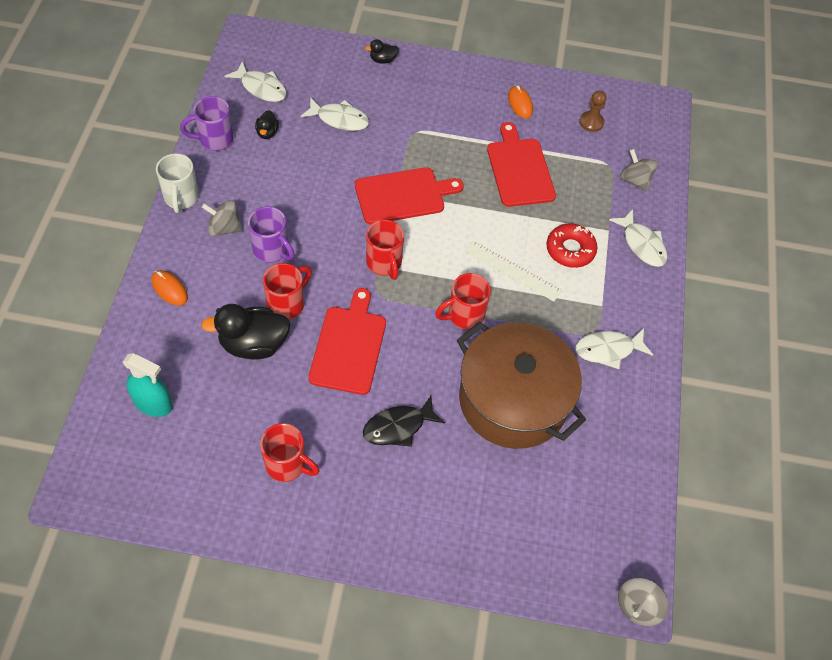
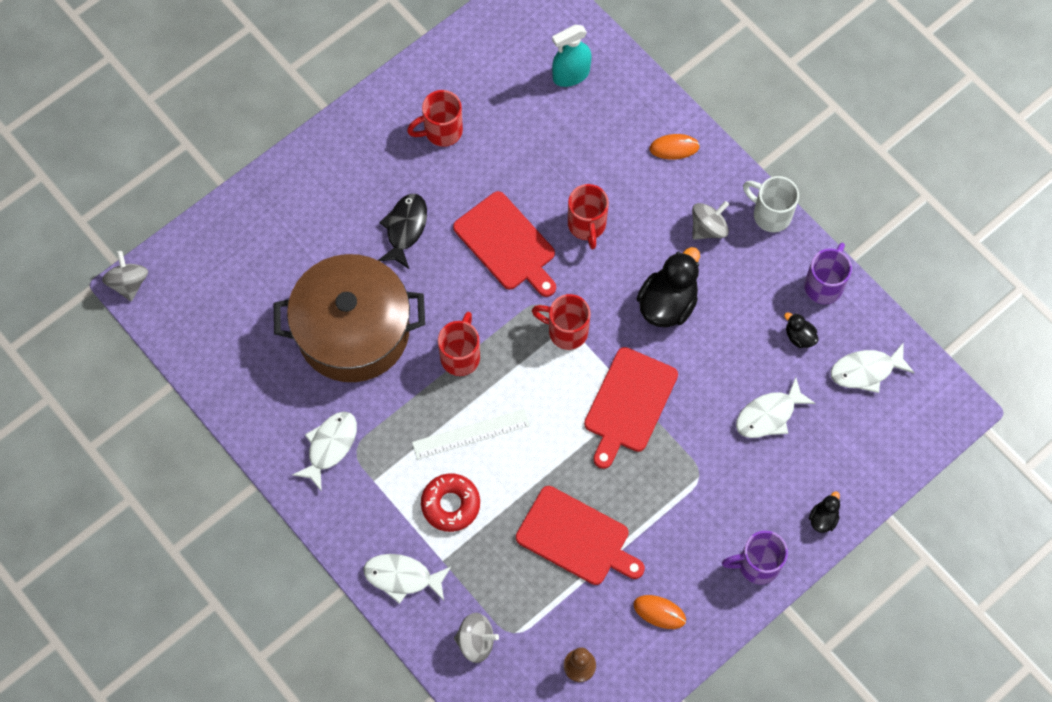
camera: 135 degrees right, 10 degrees up
black duck [201,304,291,360] -> black duck moved to [637,247,700,327]
purple mug [248,207,295,263] -> purple mug moved to [722,531,788,584]

